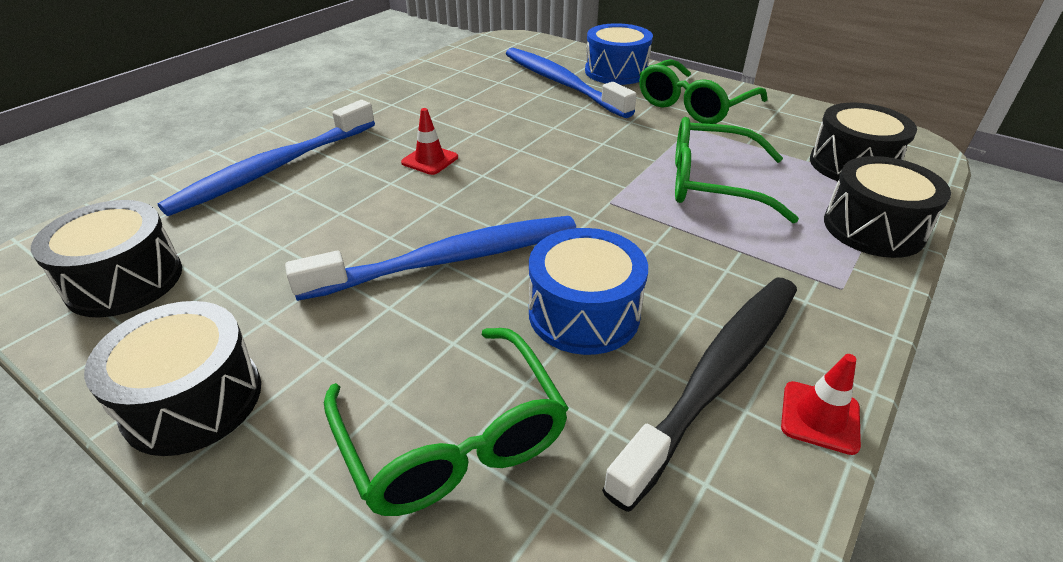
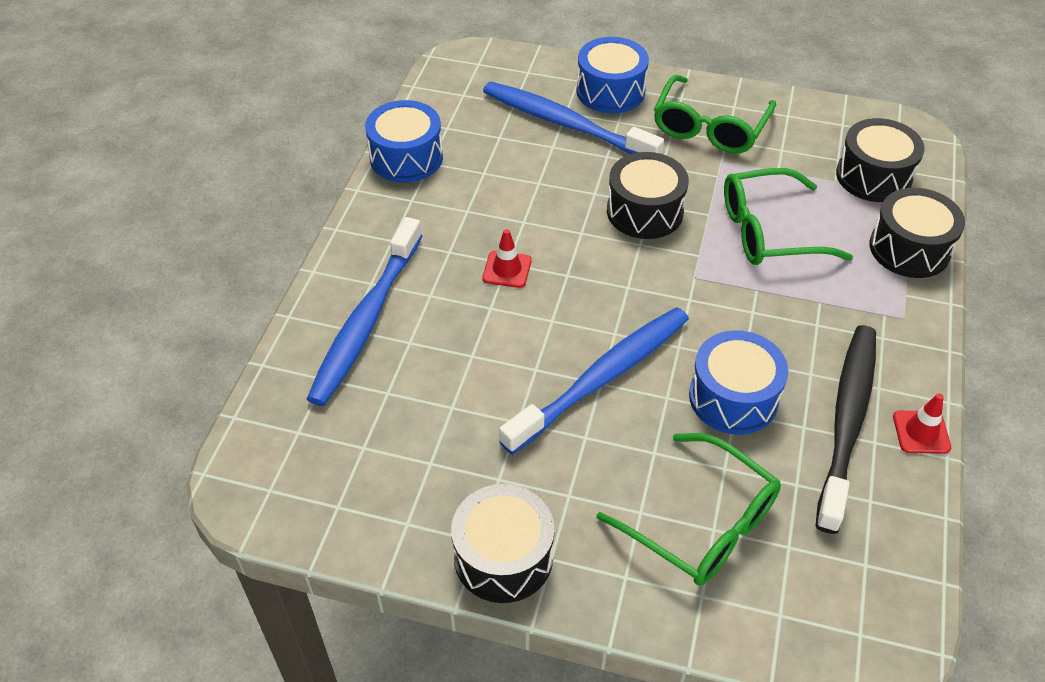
camera: 20 degrees left, 10 degrees up
black drum [31,200,182,317] -> black drum moved to [607,152,689,239]
none -> blue drum [365,100,443,183]

